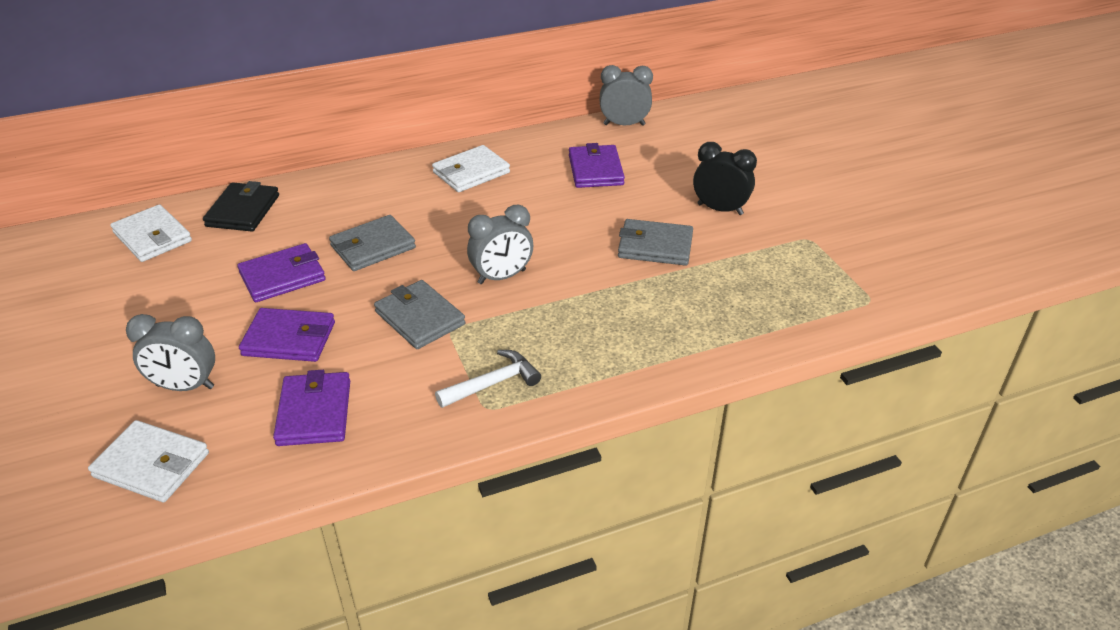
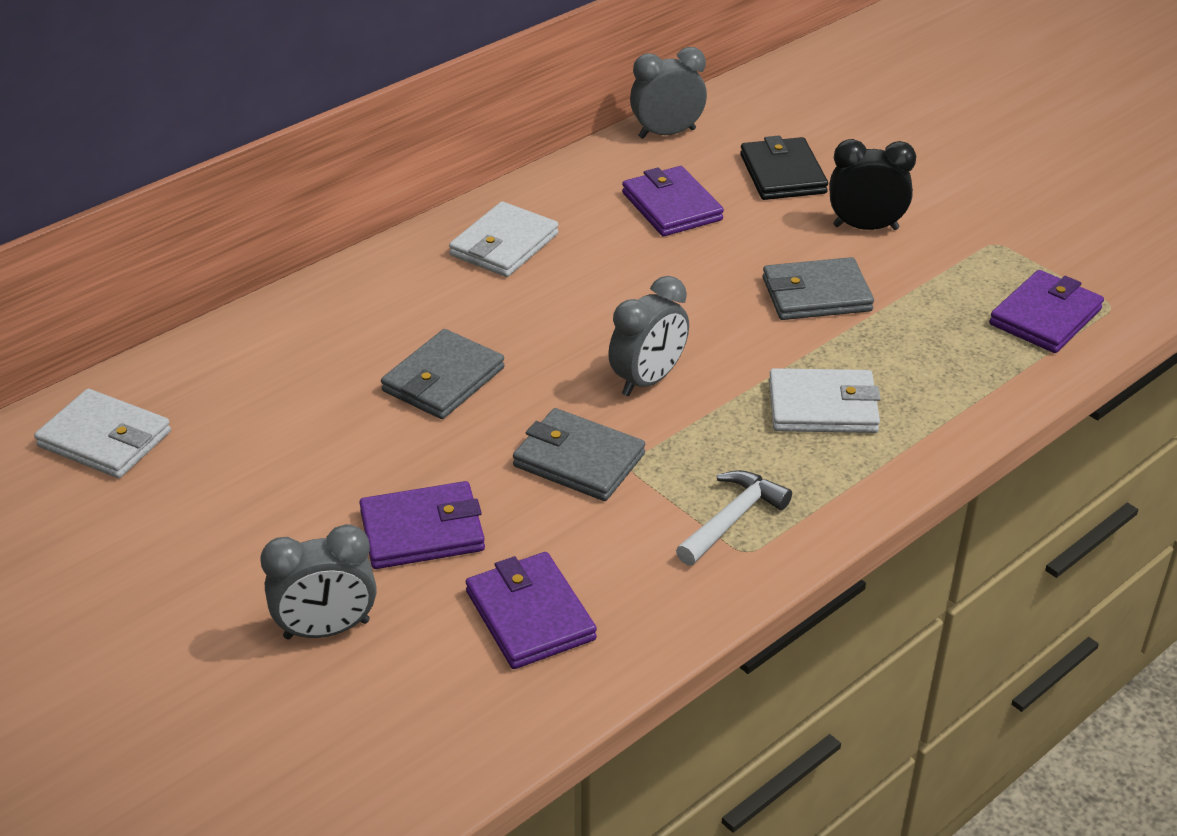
camera: 20 degrees left, 0 degrees up
white wallet [88,420,209,502] -> white wallet moved to [769,368,881,433]
black wallet [203,181,279,231] -> black wallet moved to [740,135,828,200]
purple wallet [237,243,326,302] -> purple wallet moved to [989,270,1104,353]

